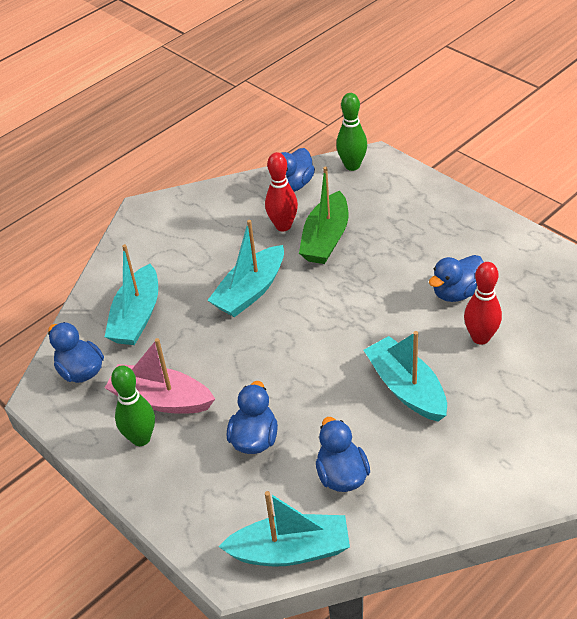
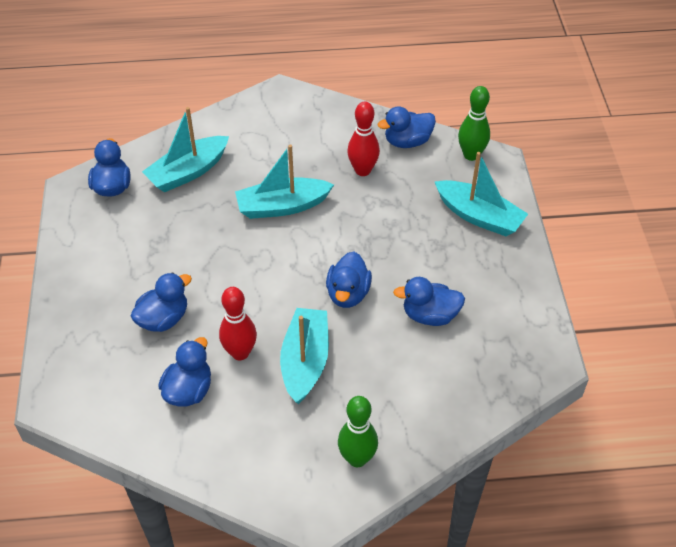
camera: 35 degrees right, 5 degrees up
pink boat [105,338,215,414] -> none
green bowling pin [111,365,155,446] -> green bowling pin moved to [338,396,378,467]
turquoise boat [218,491,350,567] -> turquoise boat moved to [435,152,528,236]
green boat [299,167,348,264] -> none
red bowling pin [464,262,502,345] -> red bowling pin moved to [219,287,257,360]
none -> blue duck [326,251,372,308]

